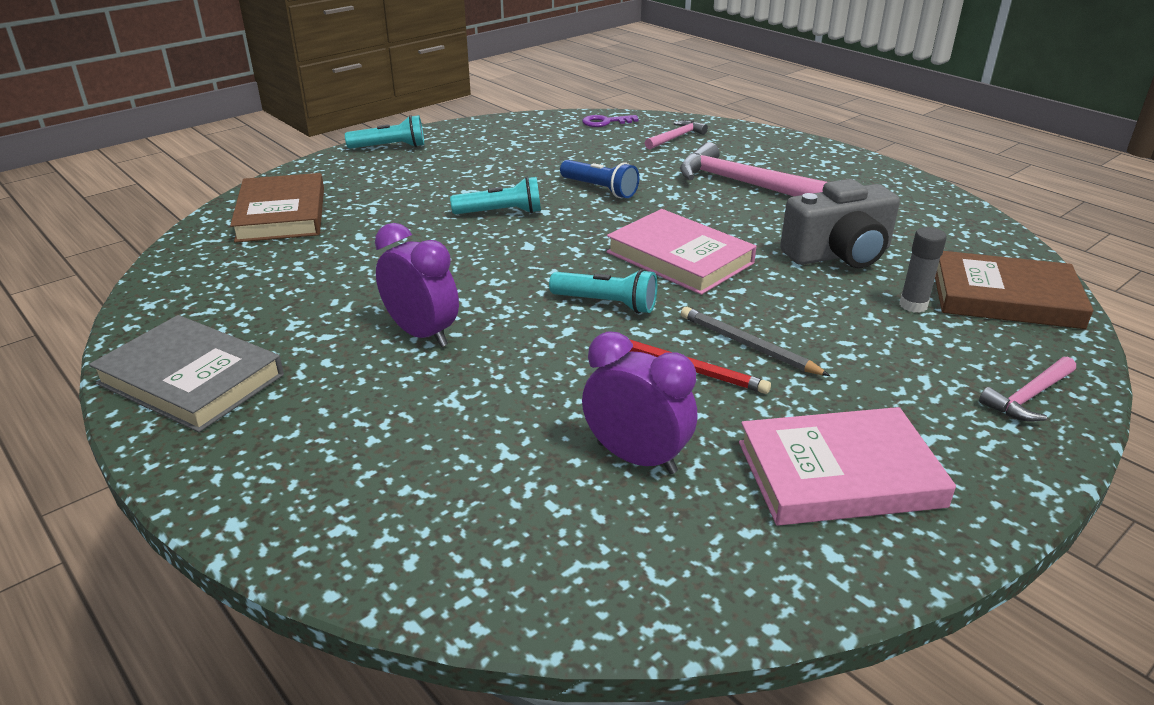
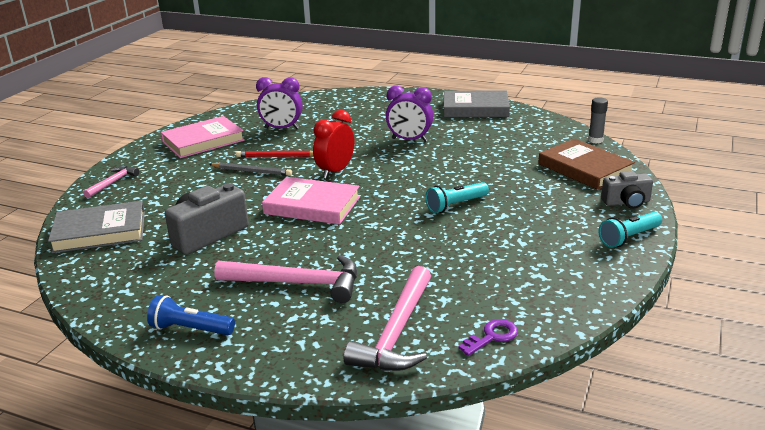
camera: 155 degrees right, 5 degrees down
turquoise flashlight [549,269,657,314] -> red clock [313,110,354,179]
blue flashlight [560,160,639,198] -> blue flashlight moved to [147,295,235,335]
pink hammer [645,120,708,150] -> pink hammer [344,266,431,371], size x1.84
grey glue stick [899,227,947,313] -> grey glue stick moved to [588,97,608,144]
brown book [935,251,1093,329] -> grey book [48,201,145,253]
none -> grey camera [601,171,653,209]

